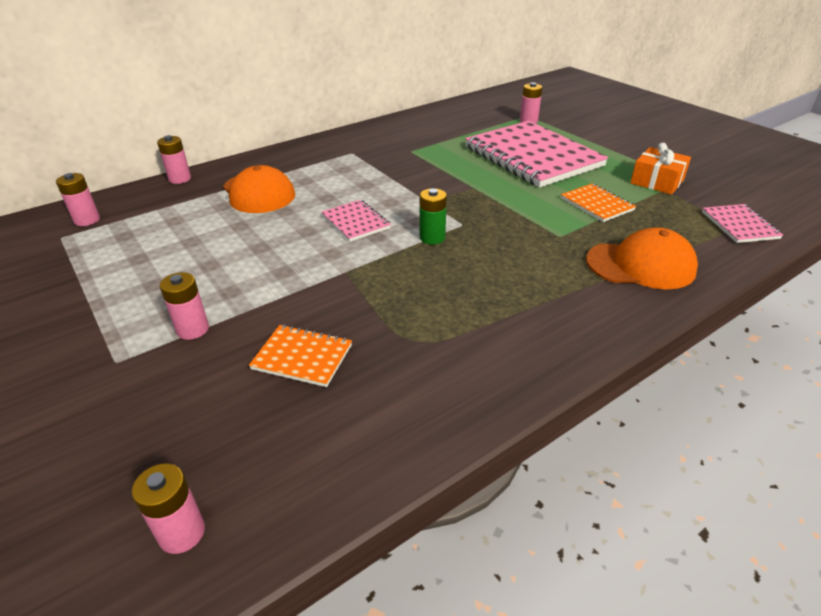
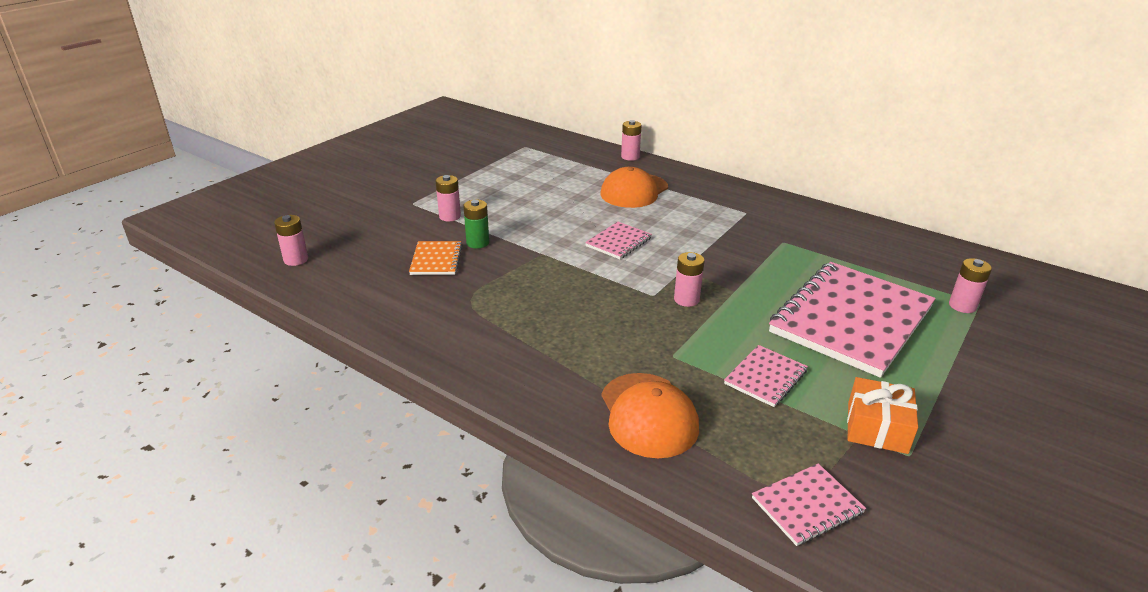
camera: 70 degrees right, 5 degrees down
pink battery [56,173,100,226] -> pink battery moved to [674,252,705,307]
green battery [420,188,447,245] -> green battery moved to [463,200,489,249]
orange notebook [561,183,636,222] -> pink notebook [724,345,808,407]

